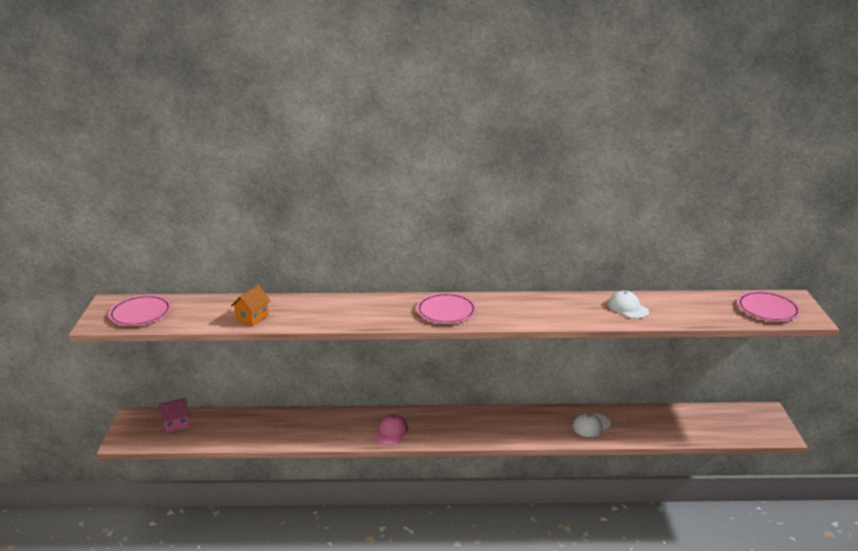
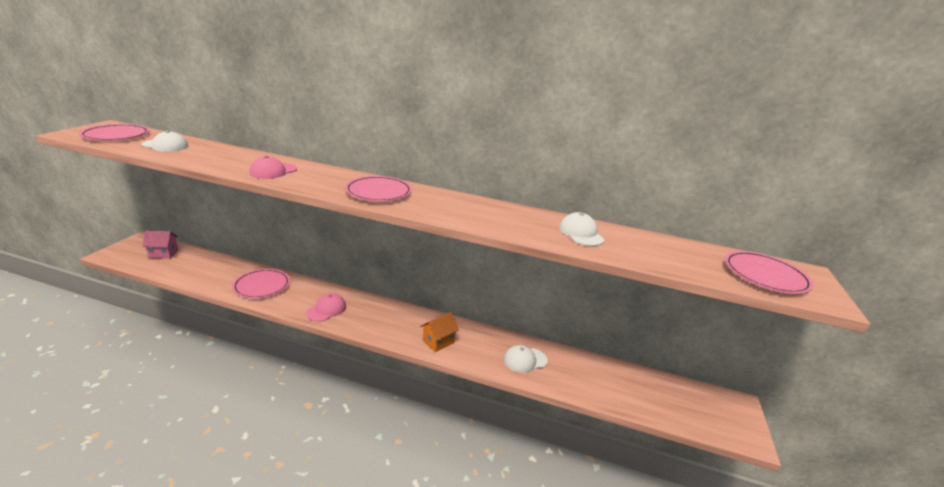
camera: 15 degrees right, 0 degrees up
orange house [231,285,271,327] -> orange house moved to [420,312,459,352]
none -> white cap [141,131,189,152]
none -> pink plate [232,269,290,299]
none -> pink cap [249,156,297,179]

